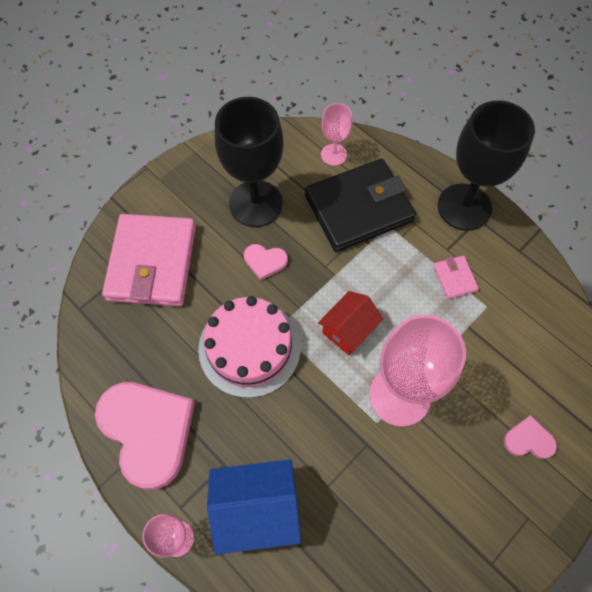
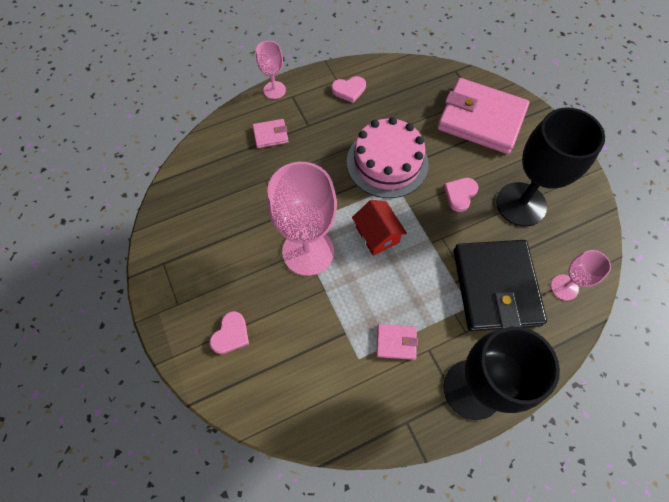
camera: 110 degrees right, 0 degrees up
pink heart [95,382,195,490] -> pink heart [331,76,366,103], size x0.45
blue house [207,459,301,555] -> pink wallet [252,119,289,148]

